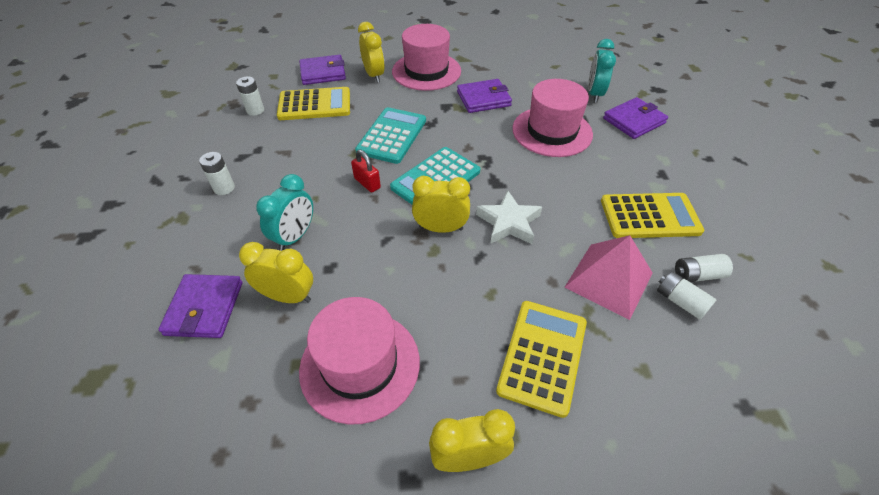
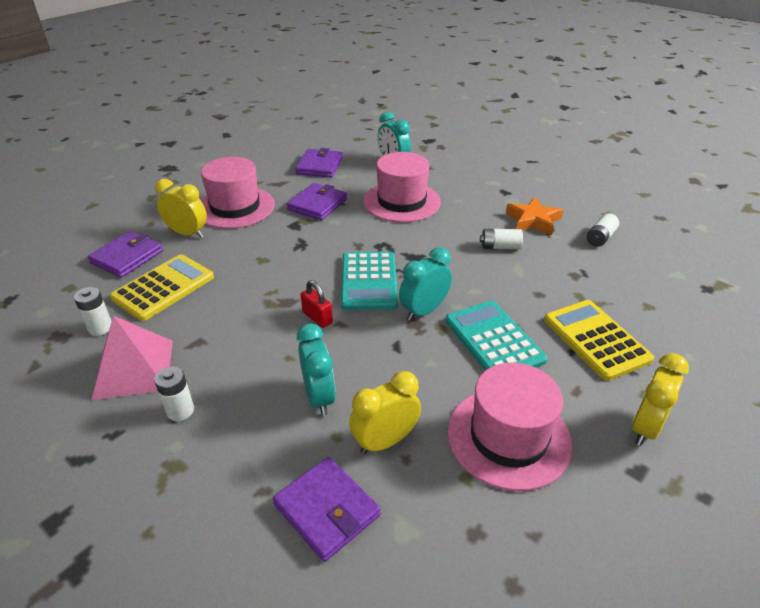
camera: 45 degrees left, 10 degrees down
red padlock [351,150,381,193] -> red padlock turned 45 degrees clockwise [301,280,333,328]
turquoise calculator [355,107,426,164] -> turquoise calculator moved to [445,301,547,371]
yellow clock [412,176,470,233] -> turquoise clock [399,247,452,321]
white star [476,190,542,244] -> none
pink pyramid [565,235,653,320] -> pink pyramid moved to [92,316,173,400]
yellow calculator [601,193,704,238] -> orange star [506,197,563,236]
purple wallet [603,97,668,139] -> purple wallet moved to [295,148,343,178]
white battery [657,271,716,320] -> white battery moved to [480,229,523,249]

